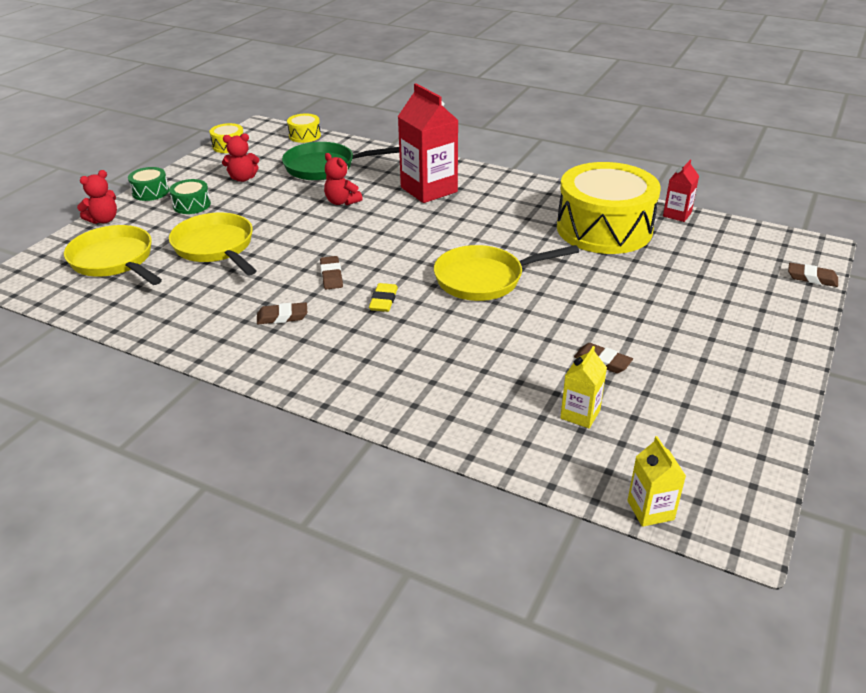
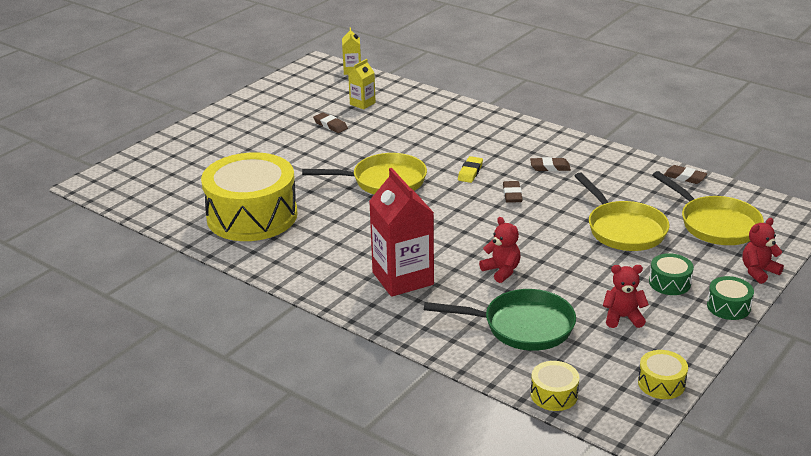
camera: 170 degrees left, 5 degrees down
red carton [663,160,699,222] -> none
brown eraser [788,263,838,287] -> brown eraser moved to [664,165,707,184]

